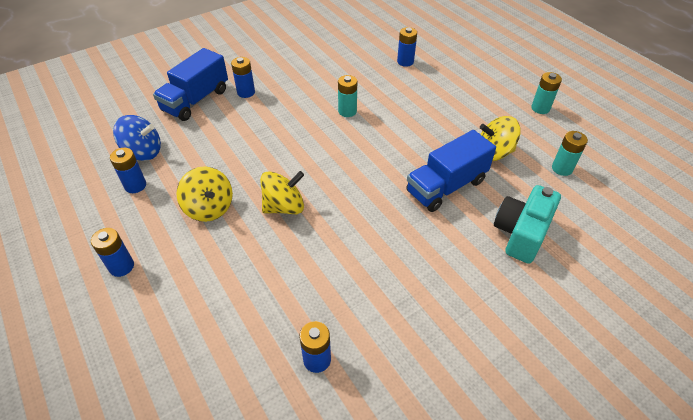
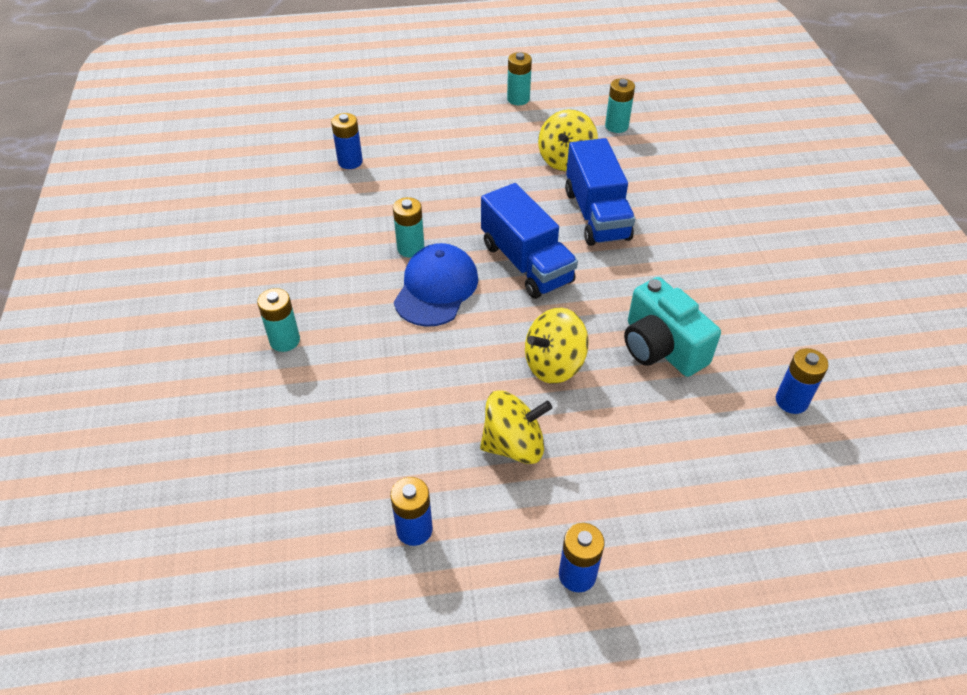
camera: 65 degrees left, 0 degrees up
blue spinning top [113,115,161,161] -> none
blue truck [153,48,228,121] -> blue truck moved to [481,183,578,299]
blue battery [231,57,255,98] -> turquoise battery [257,288,300,352]
yellow spinning top [260,171,304,214] -> yellow spinning top turned 120 degrees counterclockwise [525,307,589,384]
turquoise camera [494,185,561,264] -> turquoise camera moved to [624,277,721,377]
none -> blue cap [394,243,478,327]

